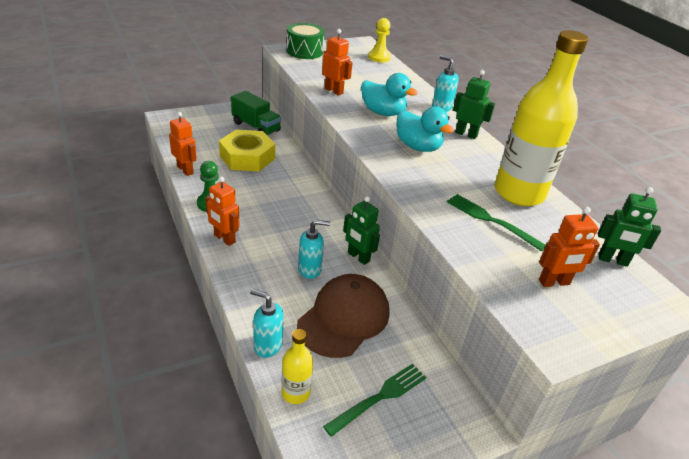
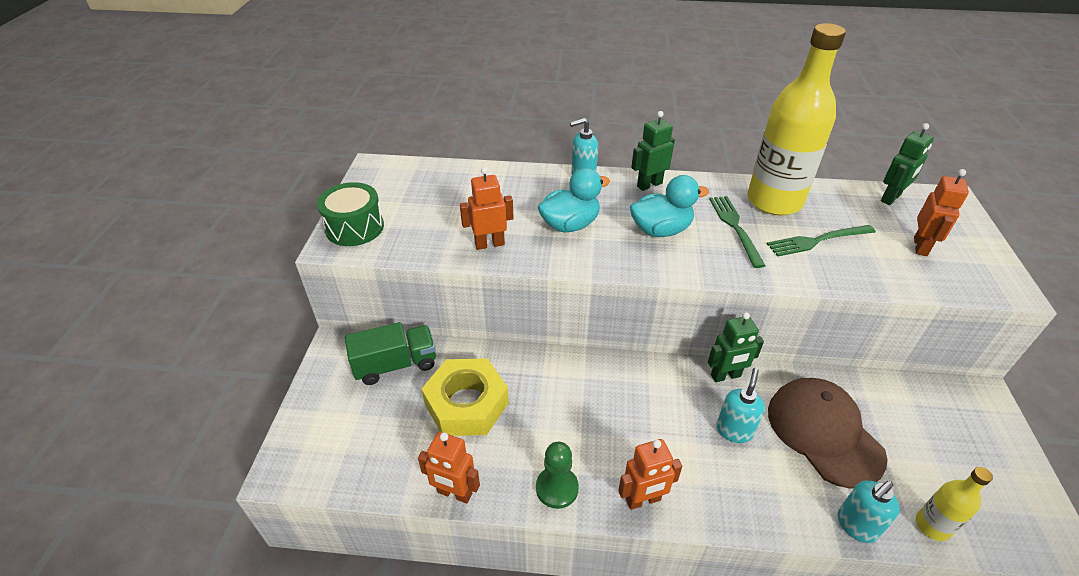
camera: 55 degrees left, 5 degrees up
orange robot [169,112,196,176] -> orange robot turned 150 degrees counterclockwise [418,432,480,504]
green fork [323,364,426,437] -> green fork moved to [709,196,766,268]
yellow pawn [368,18,391,62] -> none

